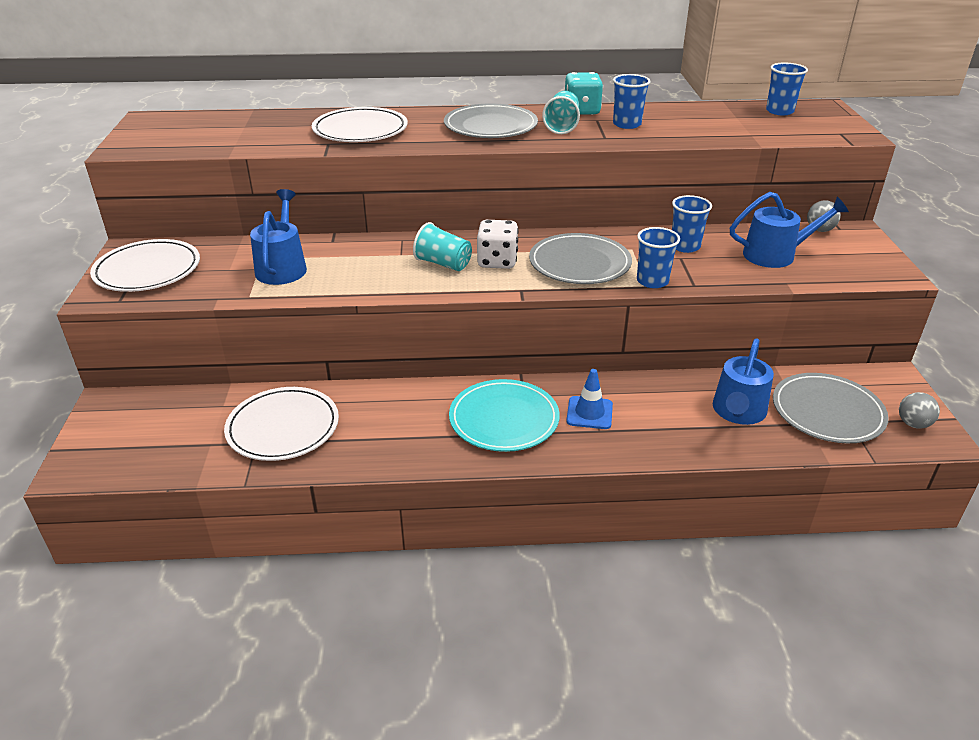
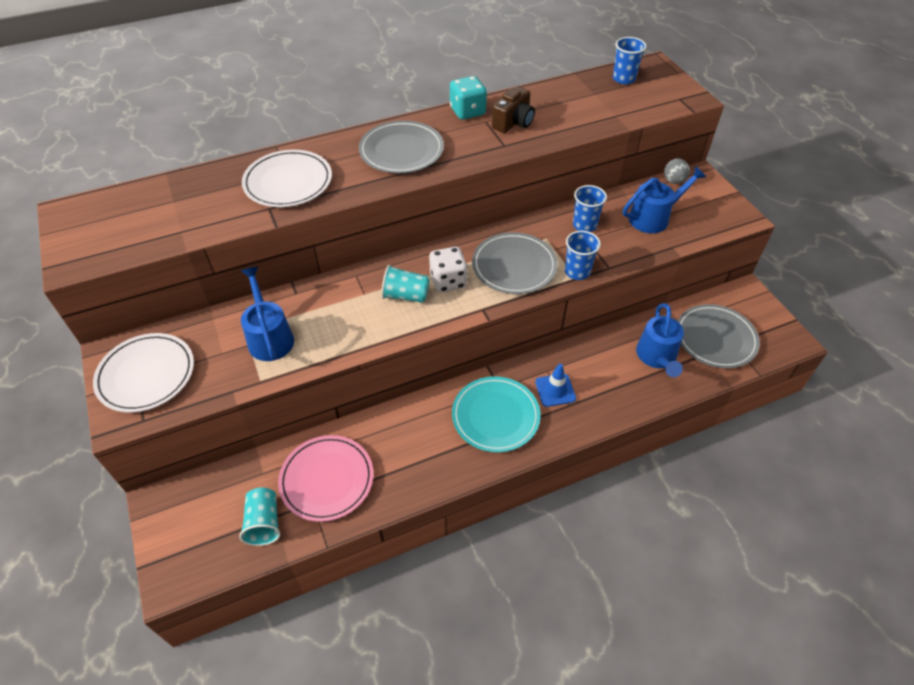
camera: 20 degrees left, 15 degrees up
white plate [224,387,339,461] -> pink plate [278,435,374,522]
turquoise cup [542,91,580,134] -> turquoise cup moved to [239,488,281,546]
blue cup [613,74,651,129] -> brown camera [492,86,535,133]
grey ball [899,392,940,429] -> none

